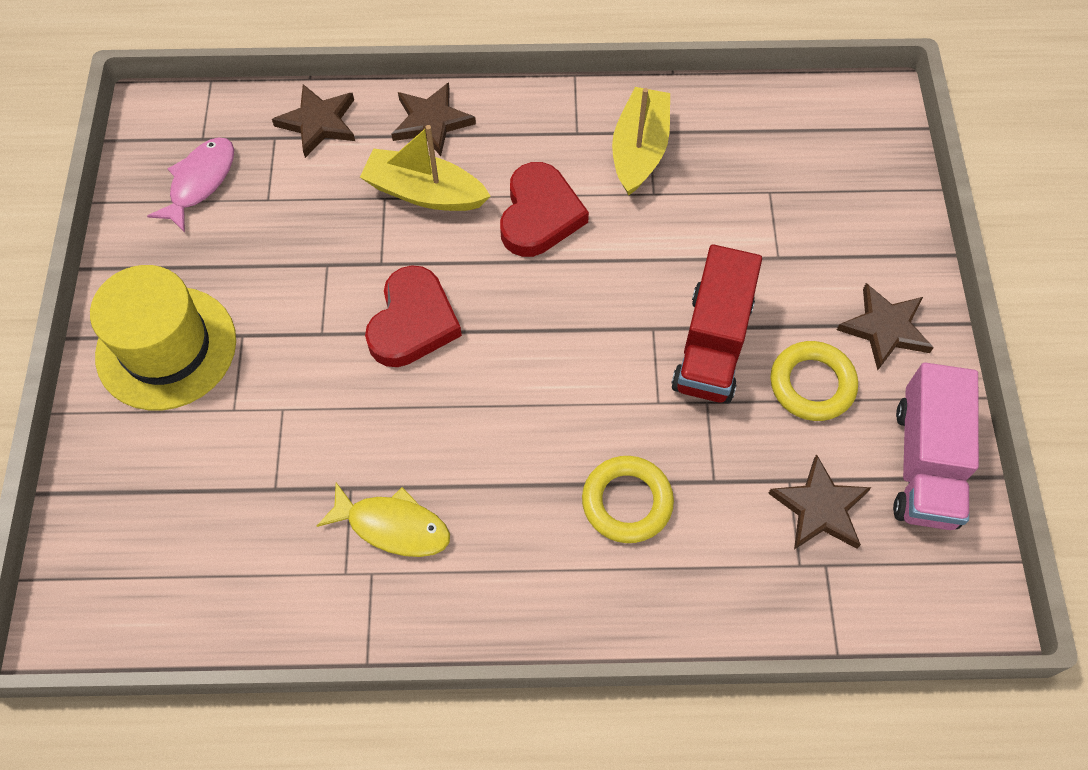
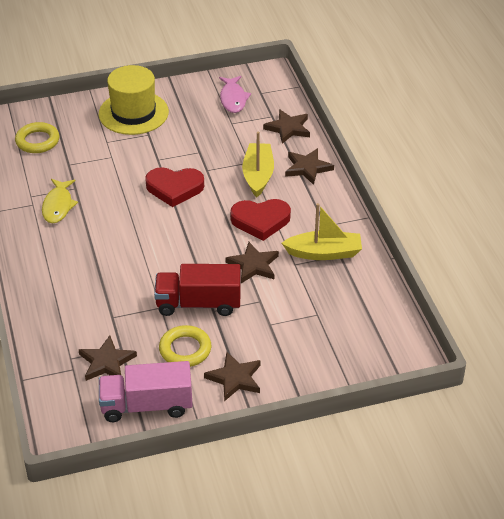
camera: 75 degrees right, 20 degrees down
pink fish [147,137,234,232] -> pink fish turned 75 degrees clockwise [219,76,251,113]
yellow ring [582,456,674,543] -> yellow ring moved to [15,122,59,153]
none -> brown star [226,242,279,283]

